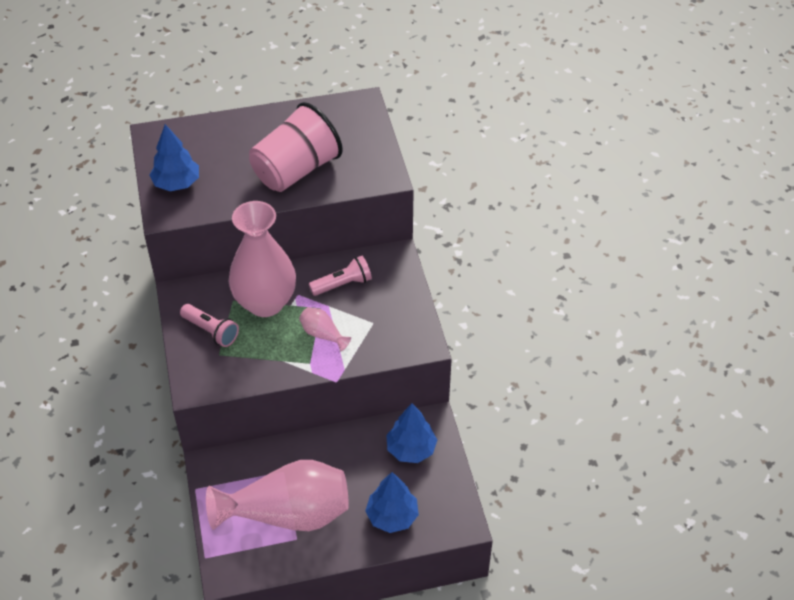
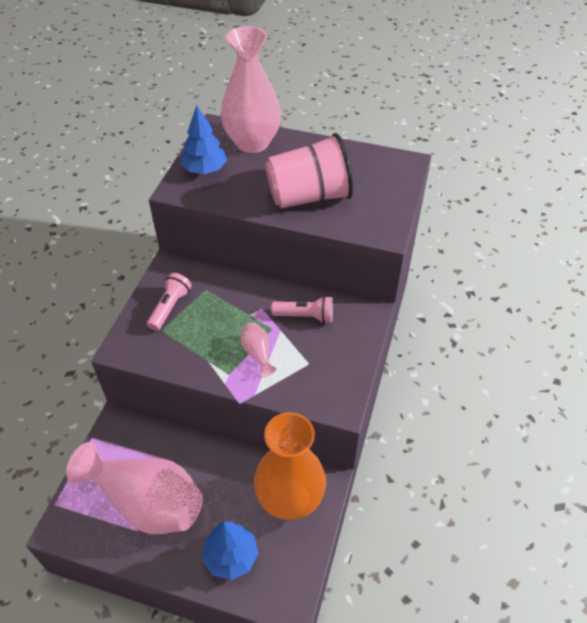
camera: 30 degrees right, 0 degrees up
pink flashlight [180,304,239,347] -> pink flashlight turned 135 degrees counterclockwise [147,273,191,331]
pink vase [229,201,296,317] -> pink vase moved to [221,26,281,153]
blue tree [386,403,437,463] -> orange vase [254,412,326,520]

